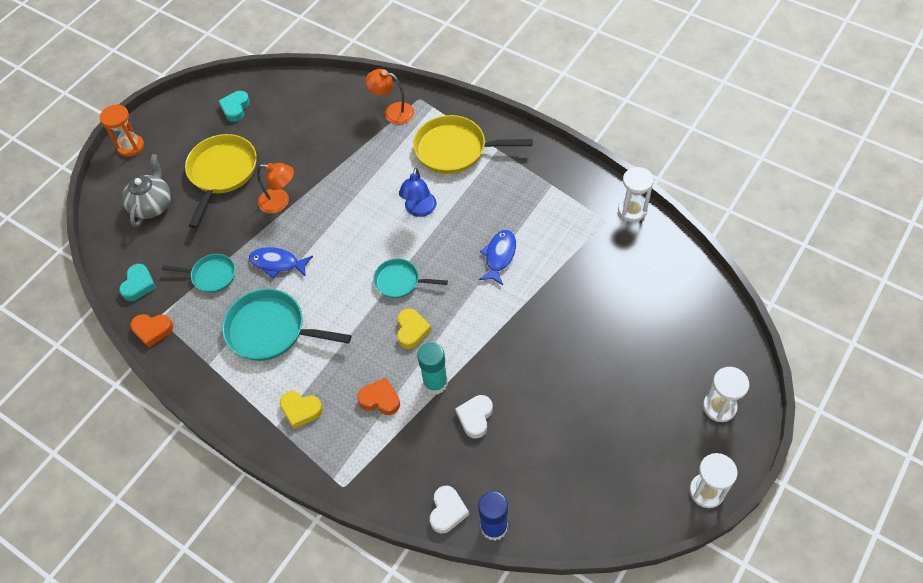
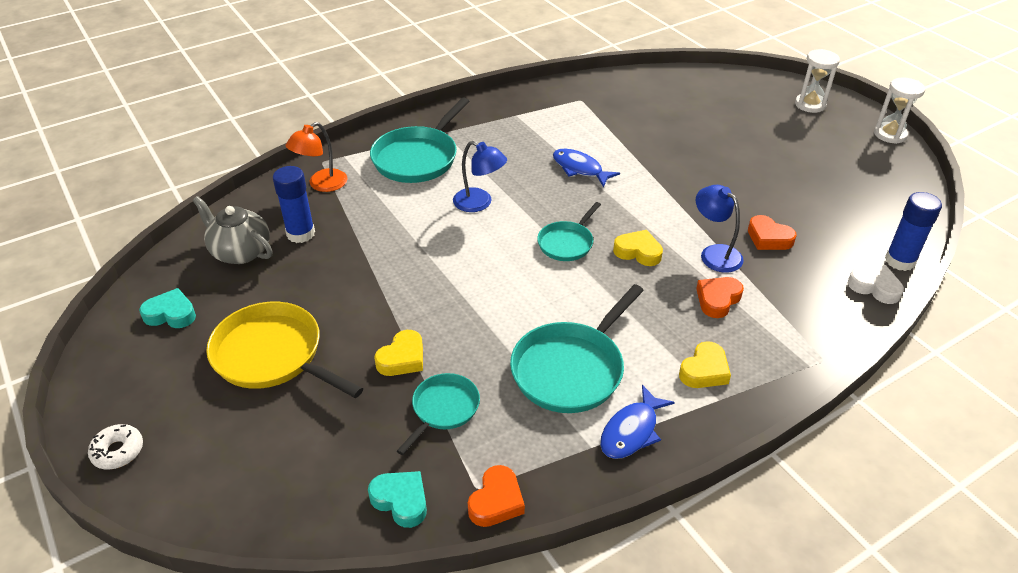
camera: 70 degrees left, 15 degrees down
orange hourglass [100,104,144,157] -> white donut [88,424,143,469]
grey teapot [122,154,171,227] -> grey teapot moved to [193,196,272,264]
turquoise heart [218,91,250,122] -> turquoise heart turned 150 degrees clockwise [139,288,196,328]
blue fish [249,247,313,278] -> blue fish moved to [600,385,675,459]
orange lamp [257,163,294,213] -> none
yellow pan [413,115,532,174] -> turquoise pan [370,97,469,183]
turquoise glue stick [417,342,448,395] -> blue lamp [696,185,744,273]
white heart [455,395,493,439] -> orange heart [748,215,797,250]
white hourglass [618,167,654,222] -> none
none -> blue glue stick [273,166,315,243]
none -> yellow heart [374,330,423,376]

